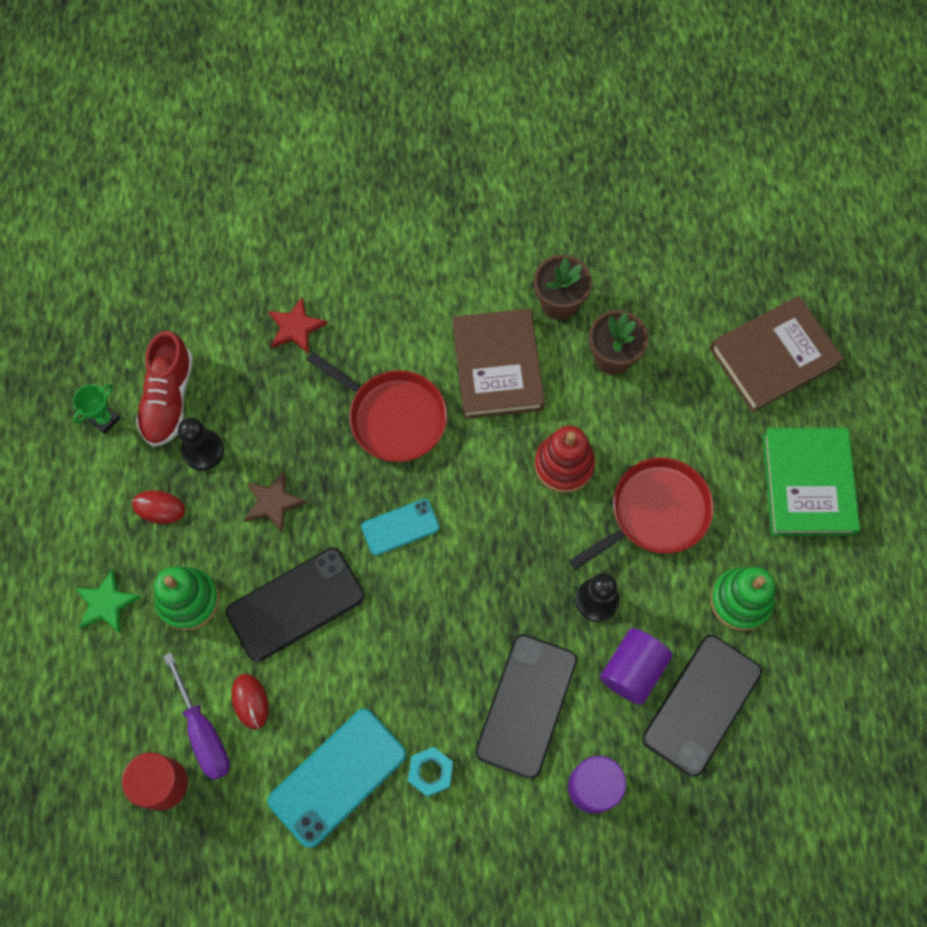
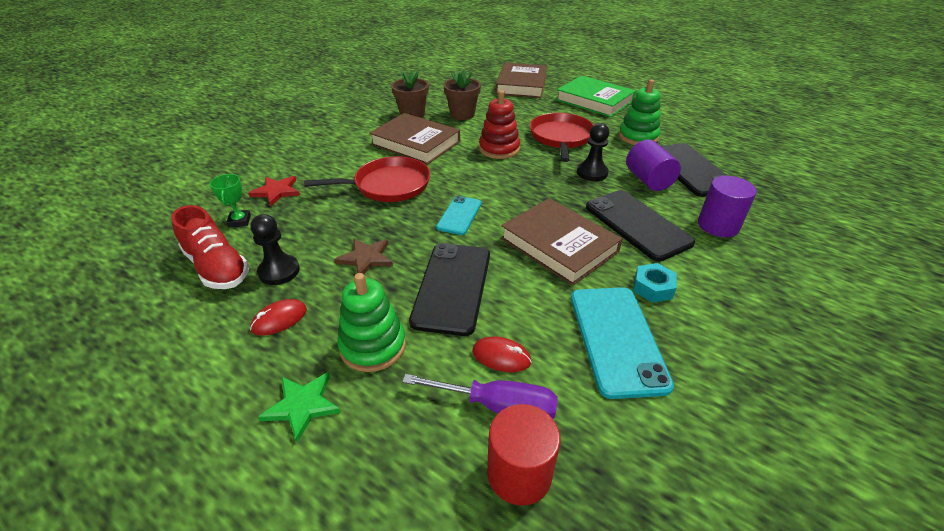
camera: 50 degrees left, 30 degrees down
green trophy [73,384,121,434] -> green trophy moved to [210,174,251,227]
none -> brown book [501,198,623,286]

